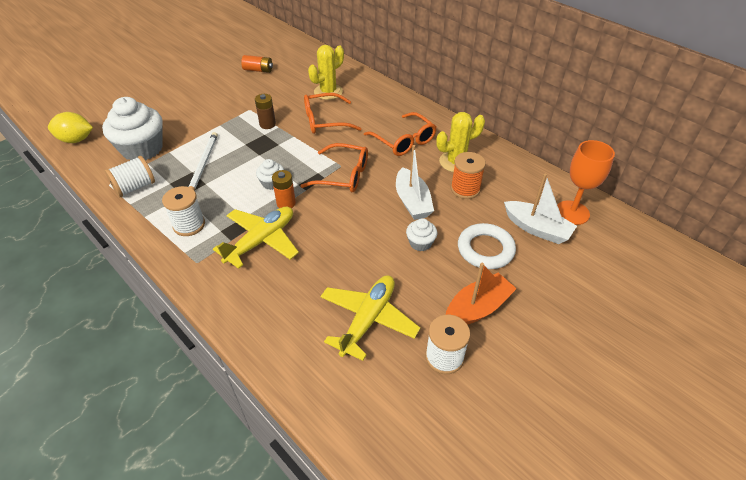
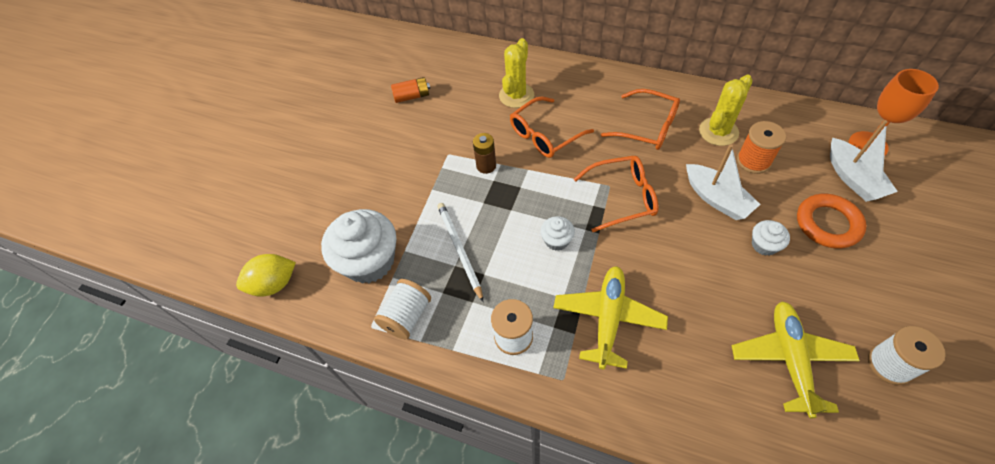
camera: 20 degrees left, 10 degrees up
orange battery [272,170,296,208] -> none
orange boat [446,263,517,325] -> none
white ring [458,223,516,269] -> orange ring [797,194,866,248]
white boat [504,174,577,244] -> white boat turned 60 degrees clockwise [830,120,898,202]

